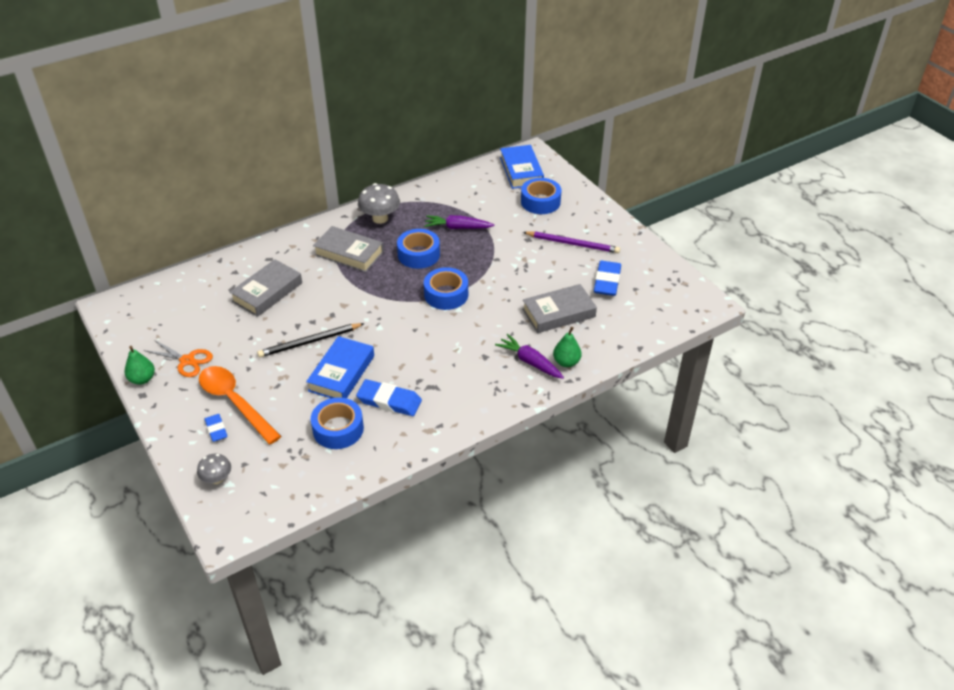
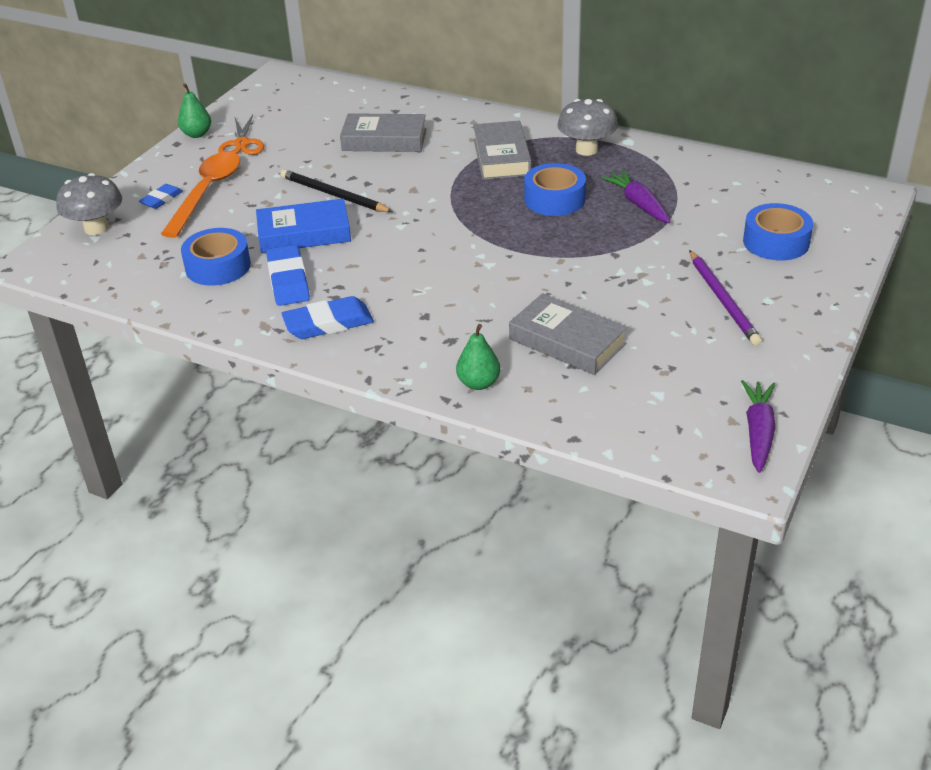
camera: 60 degrees right, 5 degrees down
grey mushroom [197,454,231,484] -> grey mushroom [56,173,122,235], size x1.64
blue tape [424,267,468,310] -> none
purple carrot [495,334,564,379] -> purple carrot moved to [741,380,776,473]
blue book [500,145,544,189] -> none
blue eraser [594,261,621,296] -> blue eraser moved to [281,296,374,339]

